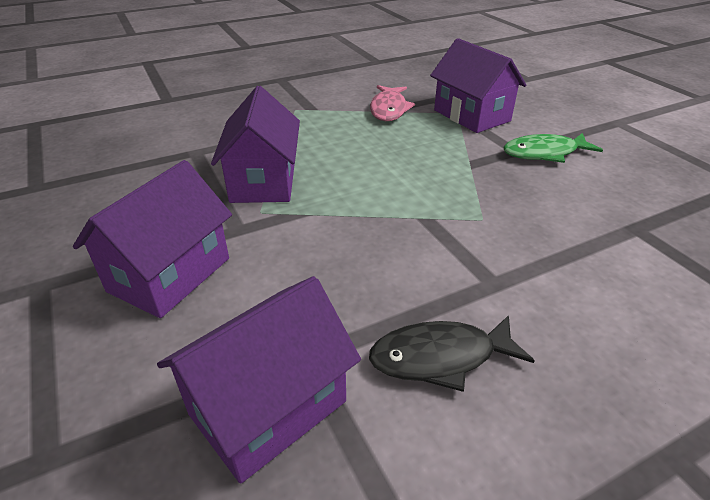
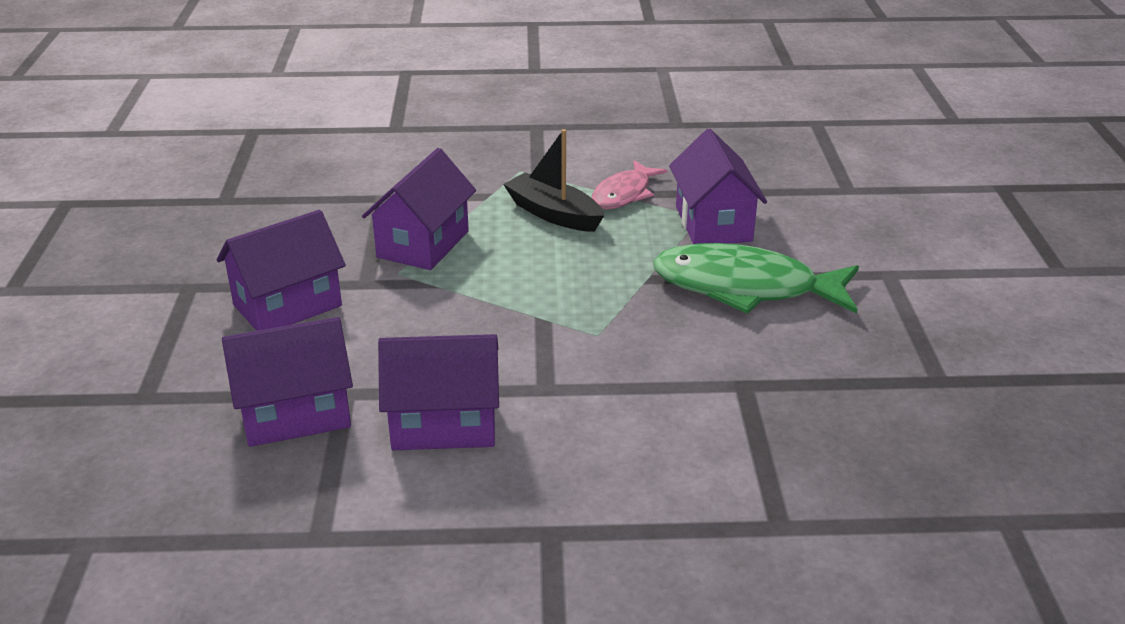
camera: 25 degrees right, 5 degrees down
black fish [369,315,535,392] -> purple house [378,334,499,450]
green fish [503,133,603,163] -> green fish [653,243,859,314], size x1.73
none -> black boat [503,129,604,232]

